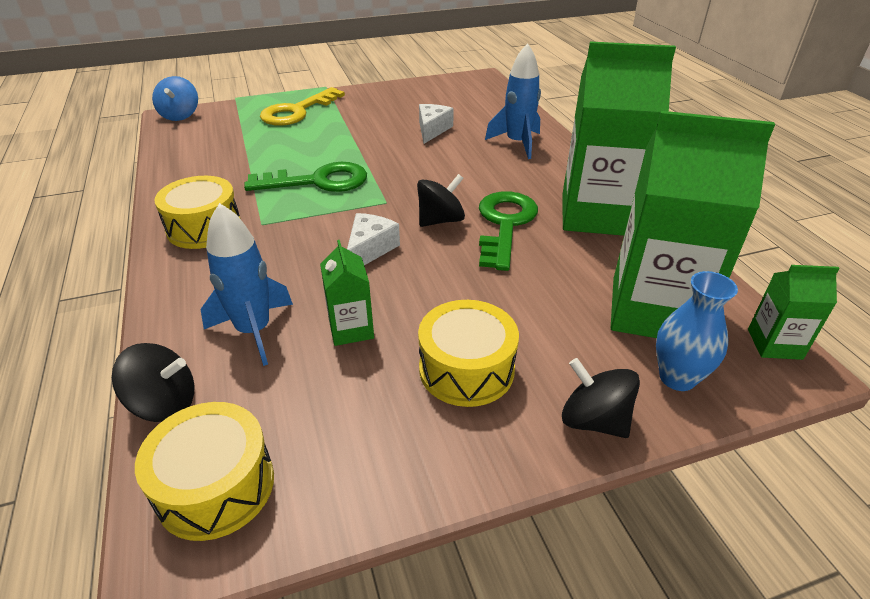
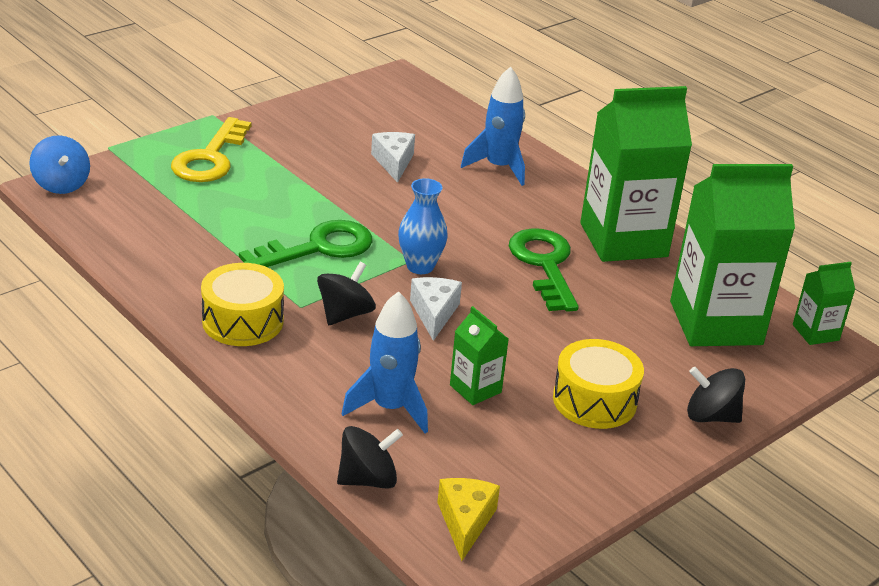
camera: 25 degrees left, 5 degrees down
yellow drum [135,402,274,541] -> yellow cheese [437,478,500,561]
black spinning top [417,174,465,227] -> black spinning top moved to [317,262,376,325]
blue vase [656,271,738,391] -> blue vase moved to [398,178,448,274]

